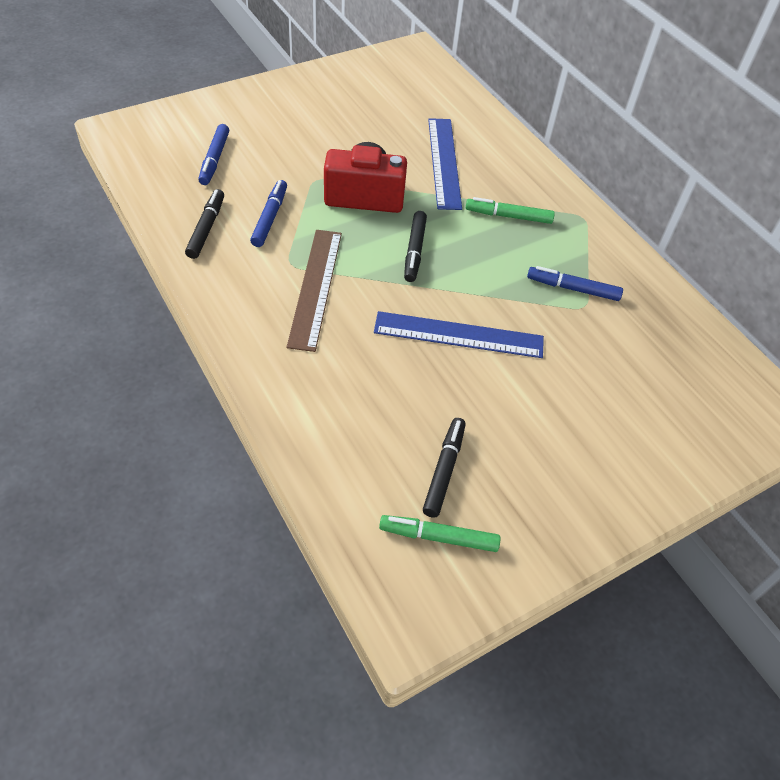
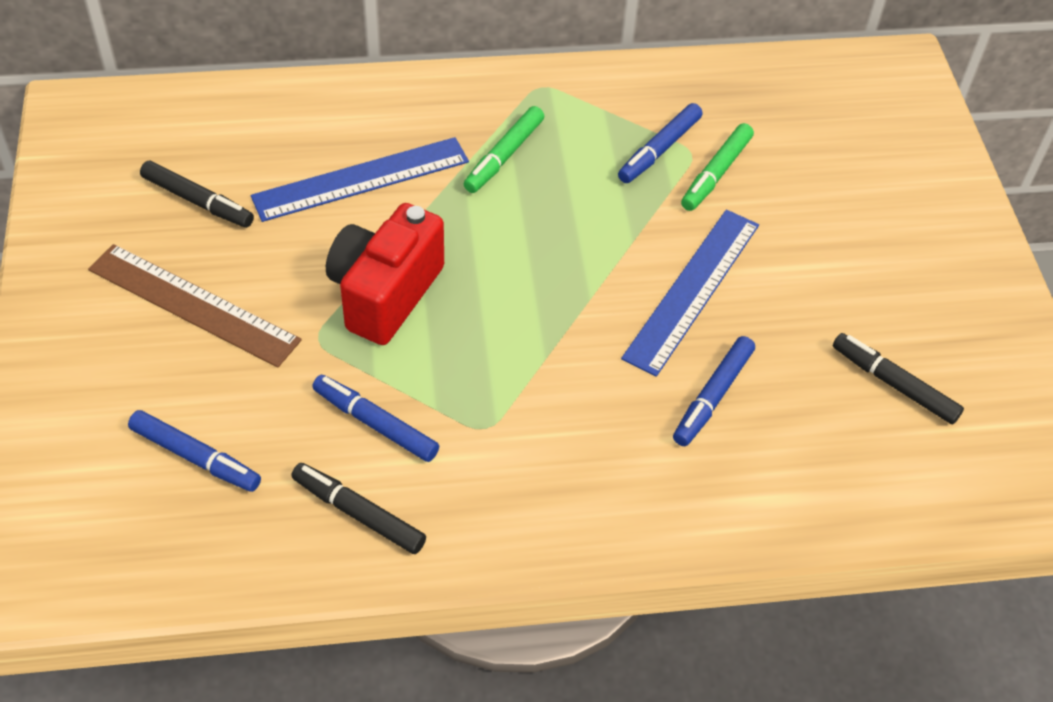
camera: 65 degrees left, 0 degrees up
brown ruler [287,230,342,352] -> brown ruler moved to [88,244,302,368]
green marker [379,515,501,552] -> green marker moved to [681,123,754,211]
black marker [404,211,427,282] -> black marker moved to [140,161,254,228]
blue ruler [428,118,462,210] -> blue ruler turned 45 degrees counterclockwise [251,137,469,222]
none -> blue marker [673,336,755,446]

